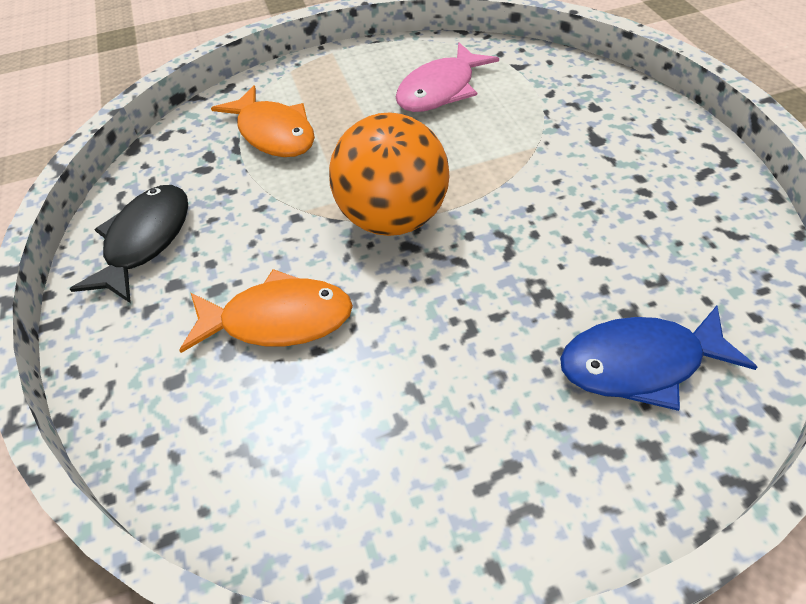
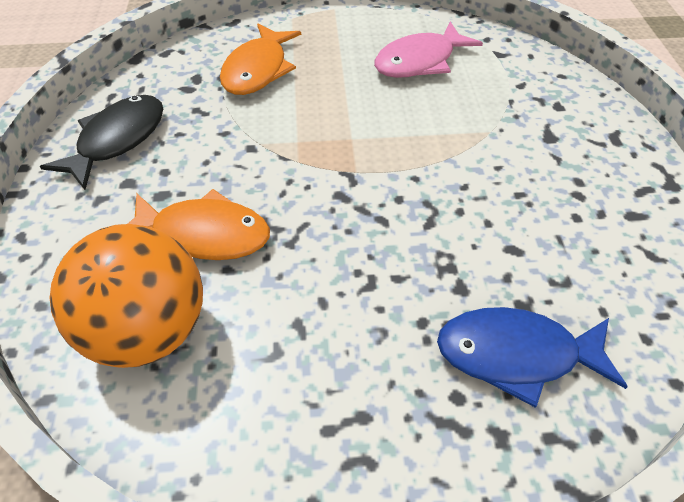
camera: 10 degrees right, 0 degrees up
orange fish [211,85,315,157] -> orange fish turned 45 degrees clockwise [220,24,301,95]
orange ball [329,113,449,236] -> orange ball moved to [50,224,203,368]

